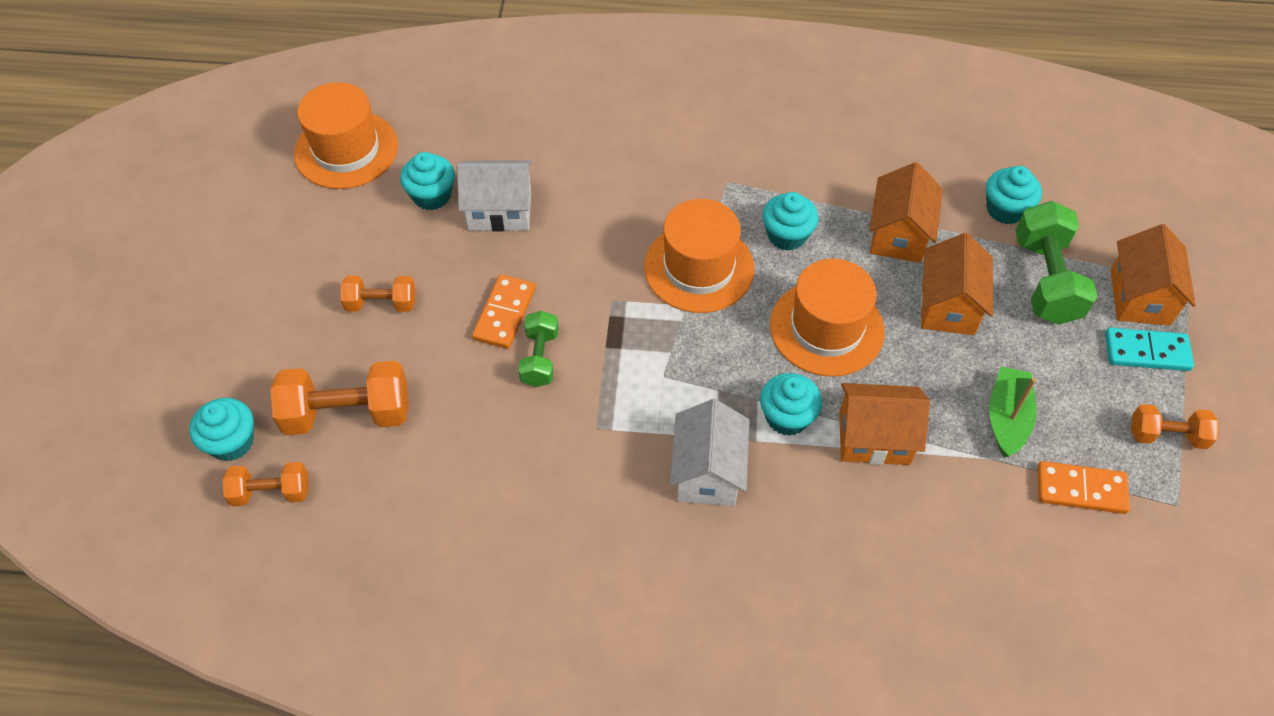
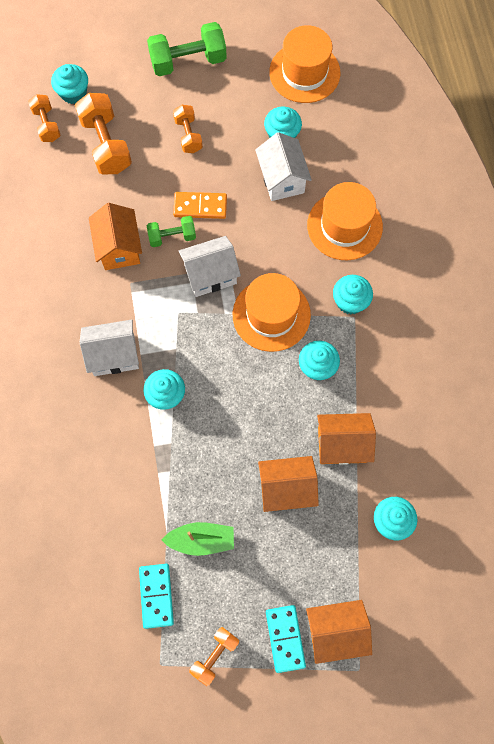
camera: 75 degrees right, 15 degrees up
orange hat [770,259,885,377] -> orange hat moved to [307,182,383,260]
orange house [839,383,930,465] -> orange house moved to [89,203,142,270]
green dumbbell [1015,201,1098,325] -> green dumbbell moved to [147,22,227,76]
orange domino [1037,461,1130,514] -> turquoise domino [139,564,174,629]
orange dumbbell [1131,404,1219,449] -> orange dumbbell turned 45 degrees clockwise [190,627,239,686]
none -> white house [179,236,241,297]
none -> turquoise cupcake [333,275,373,314]

